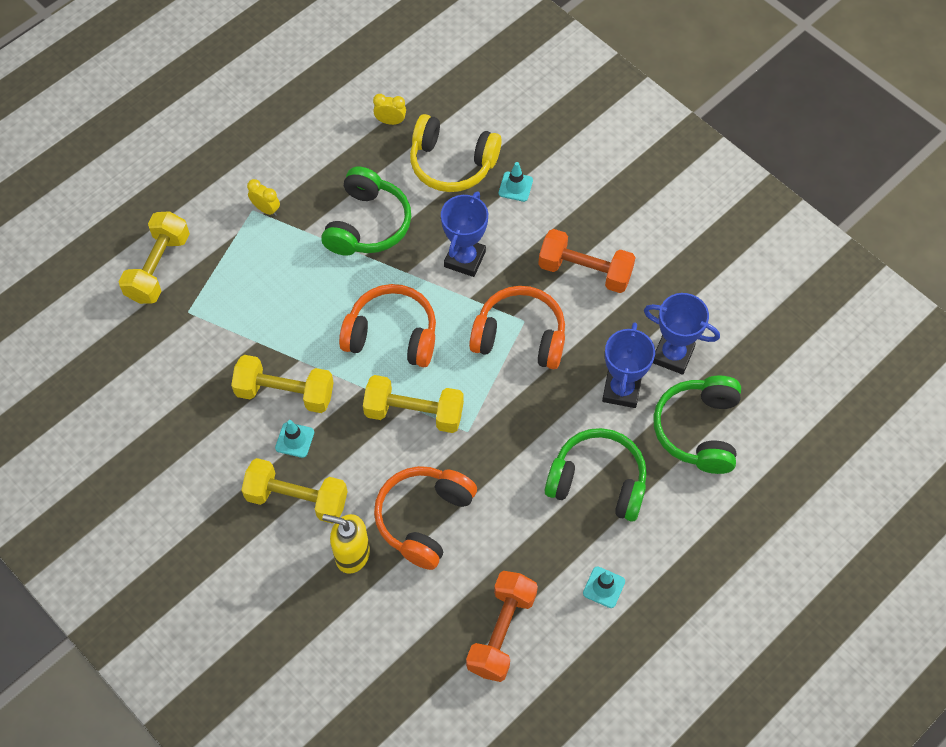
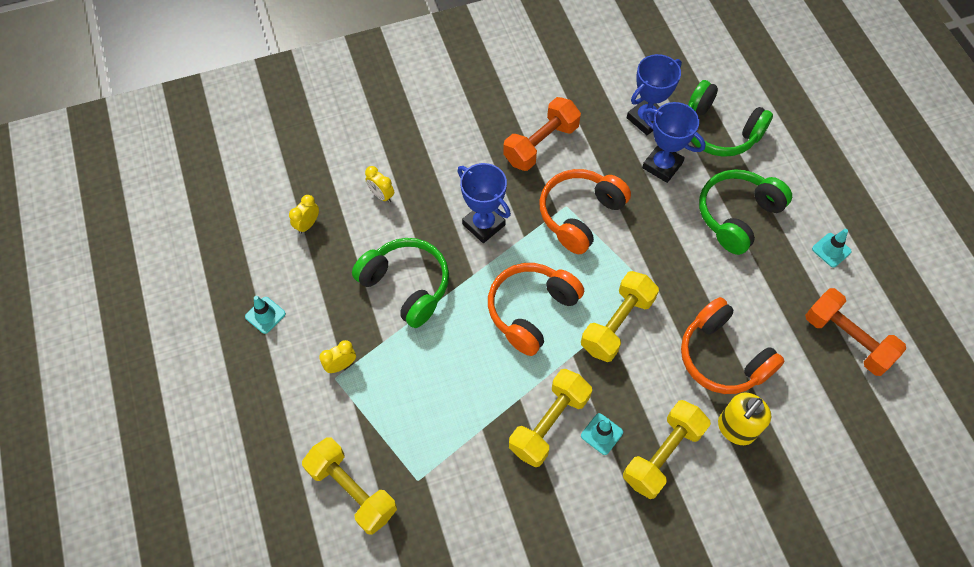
camera: 65 degrees left, 0 degrees up
yellow headphones [410,114,502,192] -> yellow clock [365,166,394,203]
turquoise traffic cone [499,162,533,202] -> turquoise traffic cone moved to [245,296,286,334]

